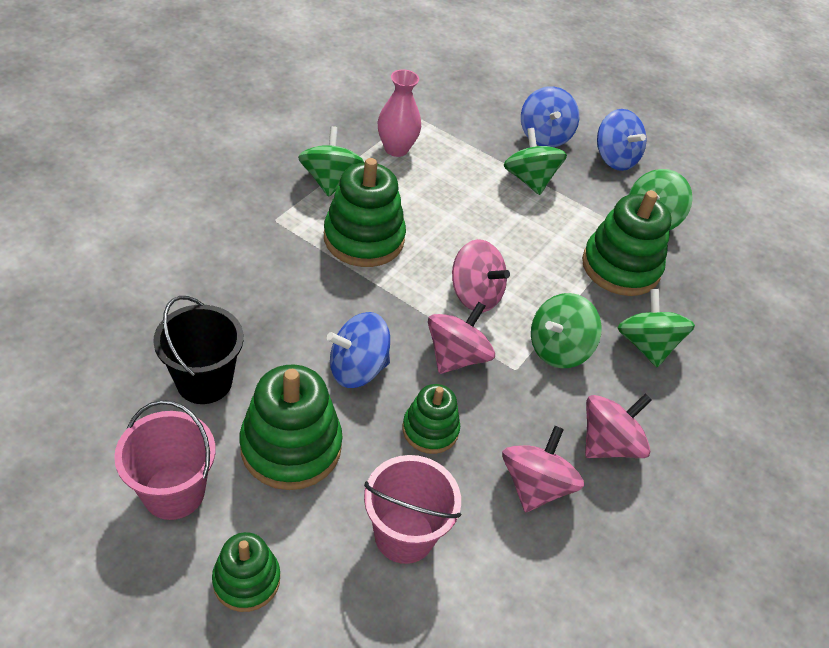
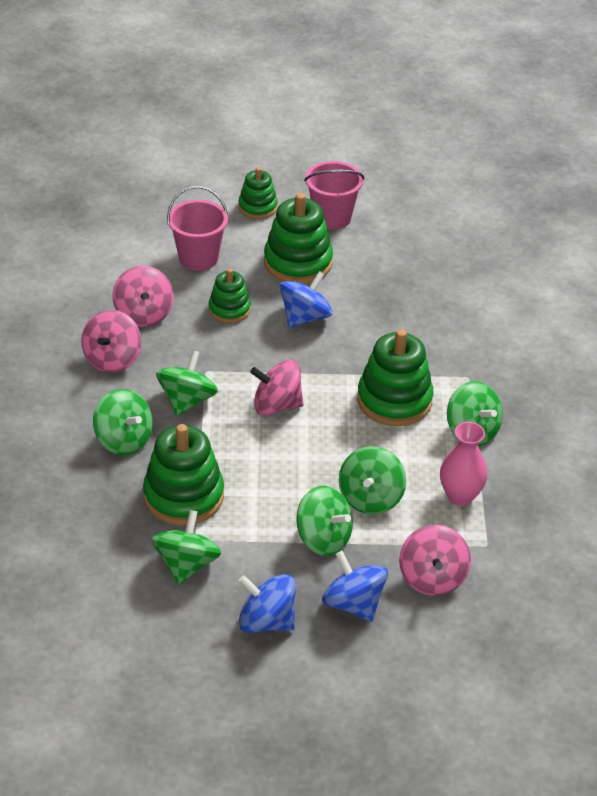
camera: 150 degrees right, 5 degrees down
black bucket [153,296,244,404] -> none
pink spinning top [428,302,495,374] -> pink spinning top moved to [399,525,471,596]
none -> green spinning top [339,446,406,515]

